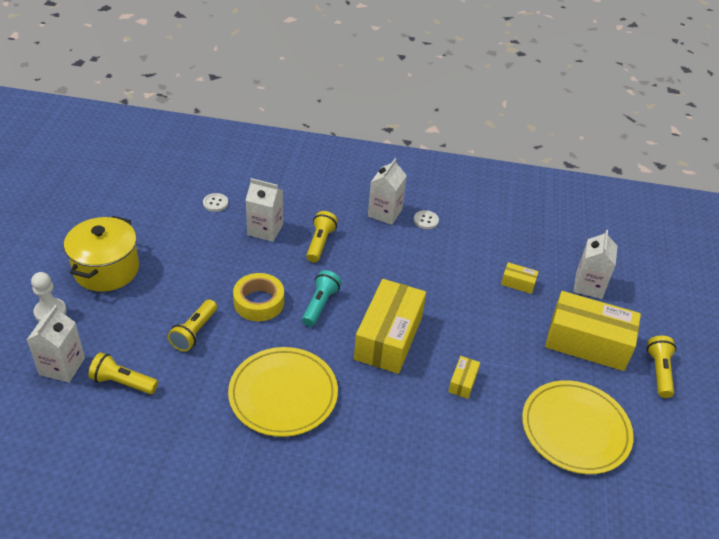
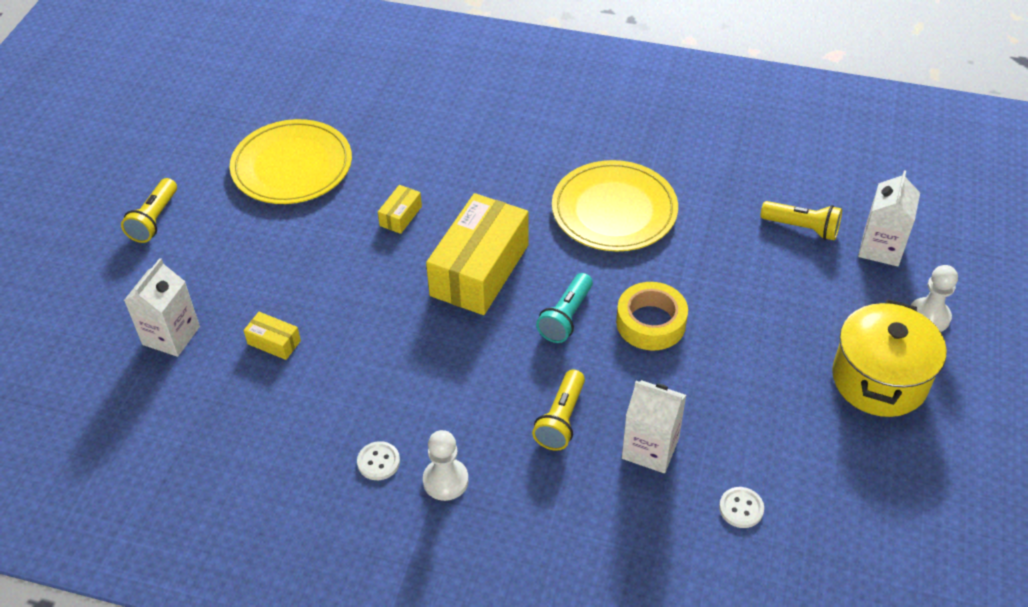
camera: 170 degrees left, 5 degrees up
yellow flashlight [168,299,217,352] -> none
white carton [368,158,407,225] -> white pawn [423,430,469,501]
yellow box [545,291,641,371] -> none

